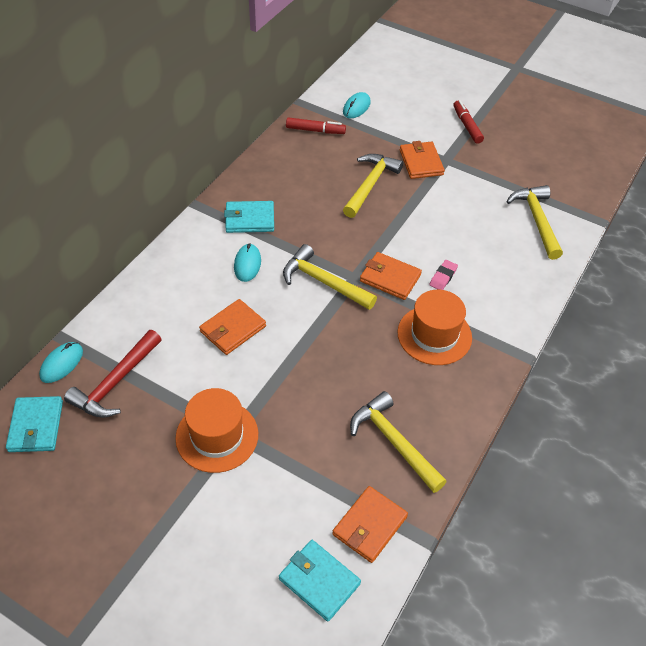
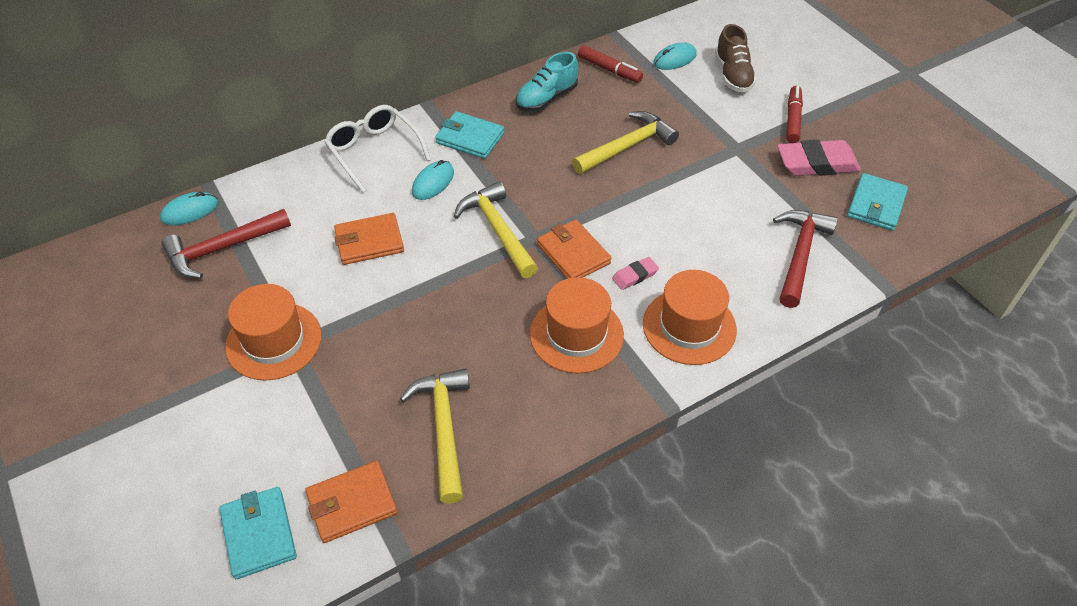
camera: 30 degrees right, 0 degrees up
turquoise wallet [6,396,63,452] -> turquoise wallet moved to [847,173,908,231]
orange wallet [400,141,445,179] -> none
yellow hammer [507,185,563,260] -> red hammer [773,210,838,308]
none -> white glasses [324,105,431,193]
none -> turquoise shoe [516,52,578,112]
none -> orange hat [643,270,737,365]
none -> brown shoe [715,24,757,93]
none -> pink eraser [777,140,861,176]

